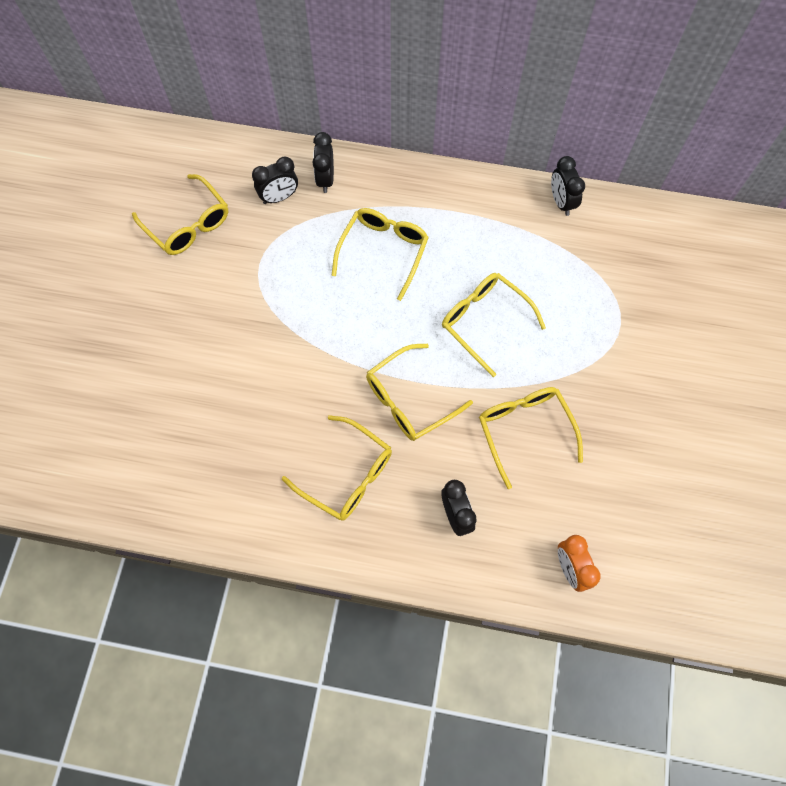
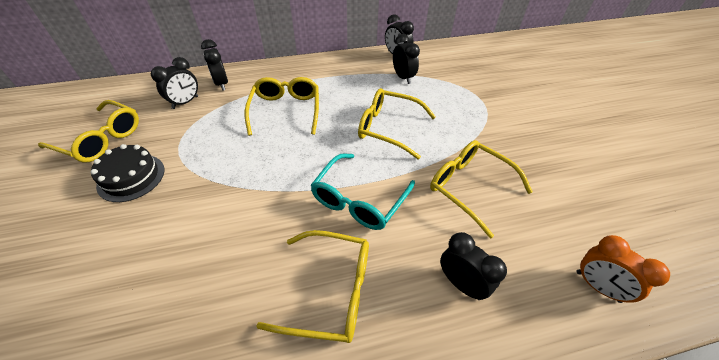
camera: 25 degrees left, 20 degrees down
yellow glasses [366,344,473,441] -> turquoise glasses [310,153,415,230]
none -> black cake [91,144,165,202]
none -> black clock [393,34,420,84]

